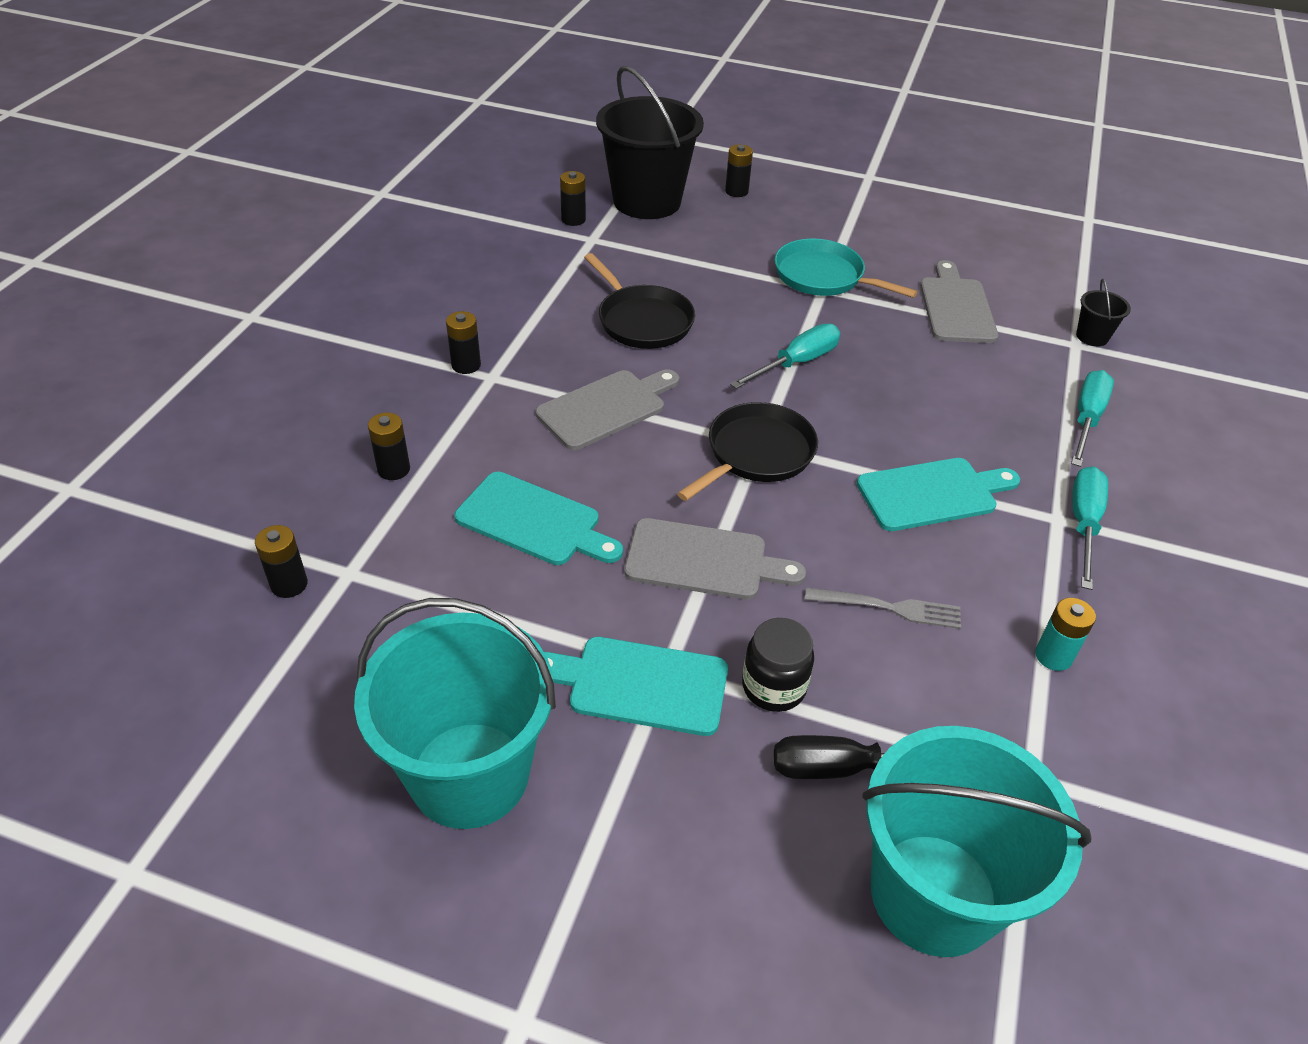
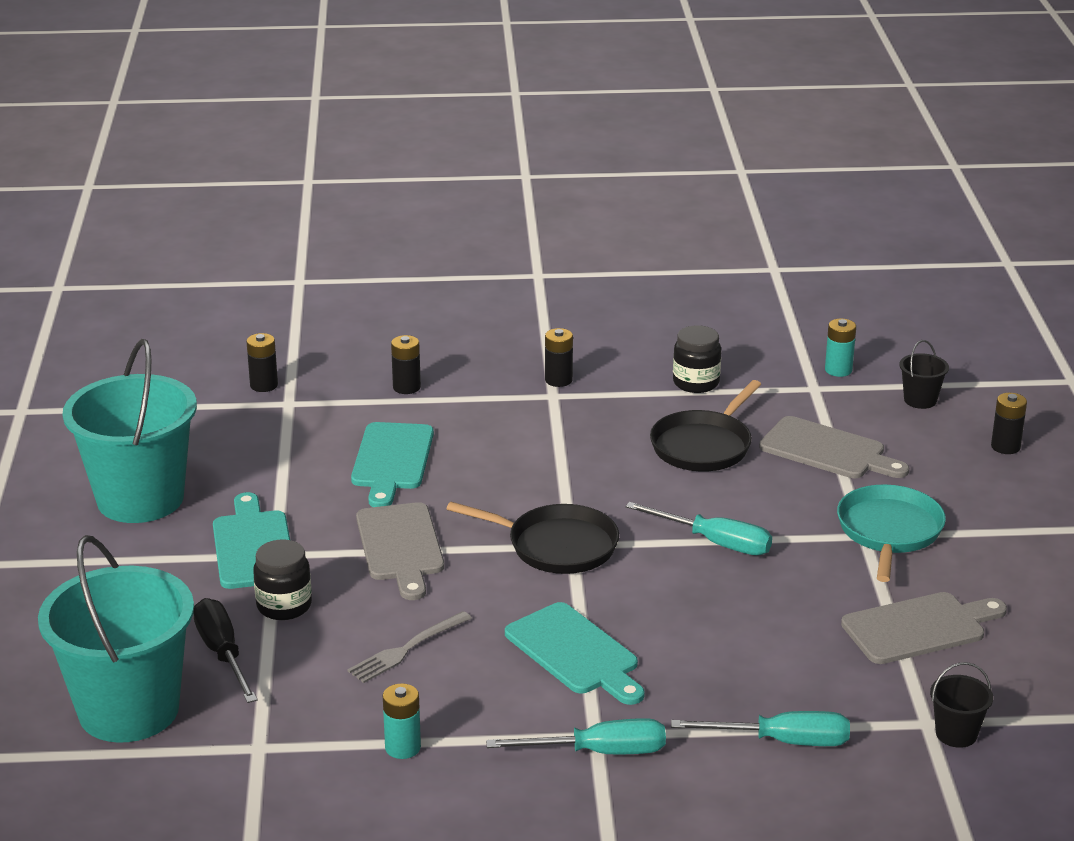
camera: 70 degrees right, 15 degrees down
grey cutting board [535,370,679,450] -> grey cutting board moved to [759,416,909,478]
black battery [560,171,586,226] -> turquoise battery [825,319,856,377]
black bucket [596,66,704,219] -> black bucket [899,340,949,409], size x0.41
grey fork [805,588,961,629] -> grey fork turned 60 degrees clockwise [347,611,472,683]
none -> black jar [673,325,721,393]

